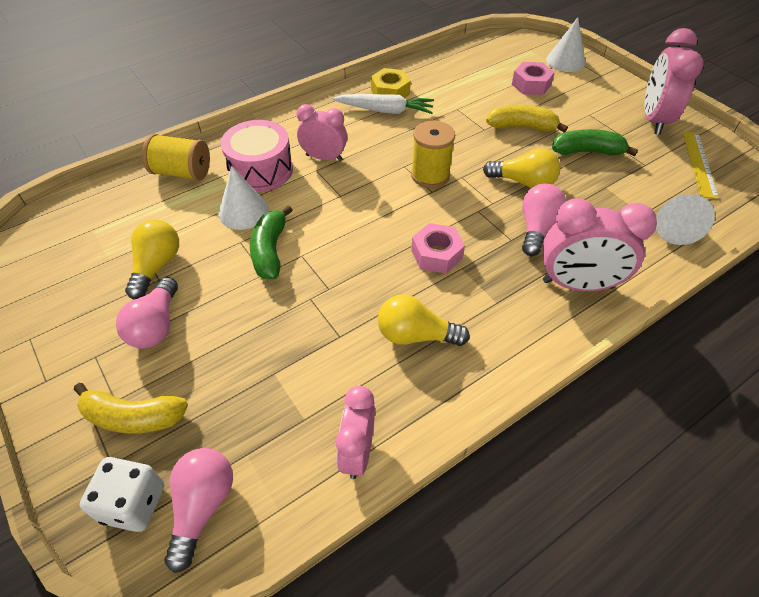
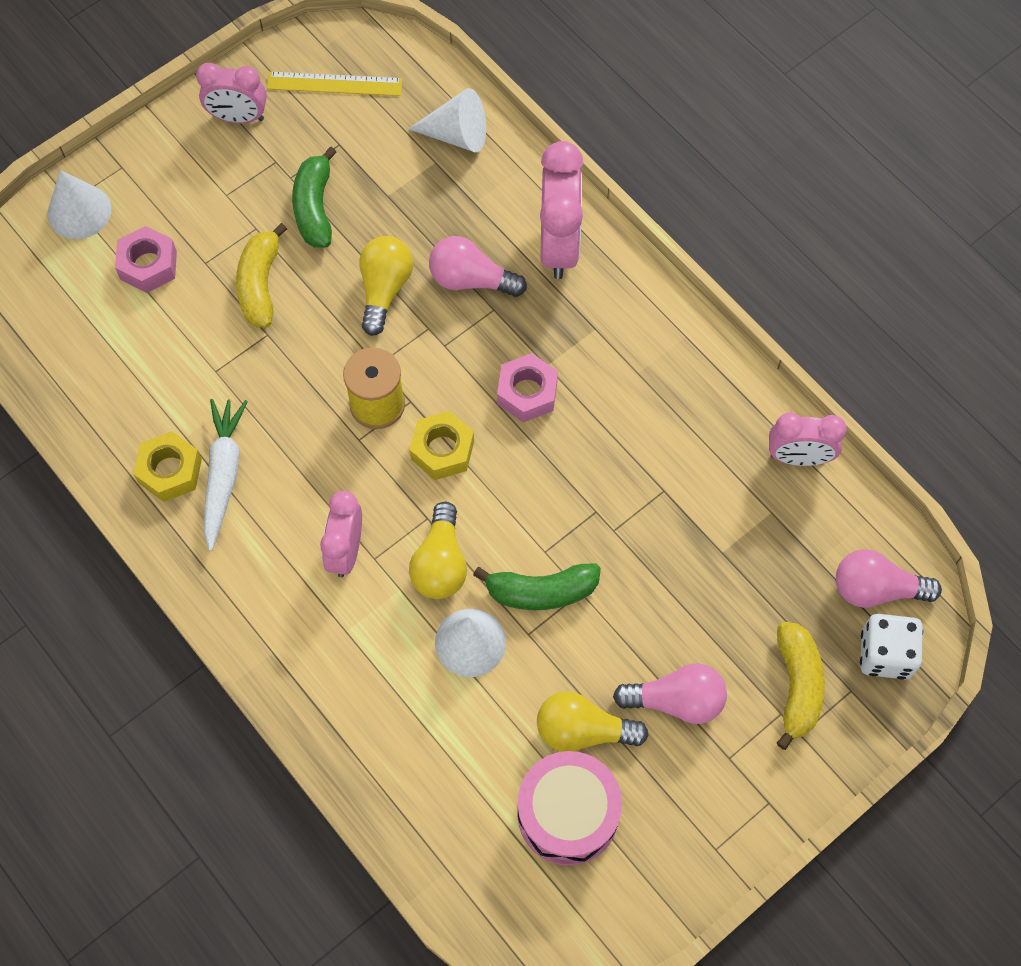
camera: 95 degrees left, 15 degrees up
yellow spool [142,134,210,181] -> none
pink drum [221,120,293,192] -> pink drum moved to [517,751,622,866]
yellow light bulb [378,295,470,346] -> yellow light bulb moved to [409,502,467,599]
pink clock [644,28,704,134] -> pink clock [196,63,267,123], size x0.65
none -> yellow nut [410,411,474,480]

